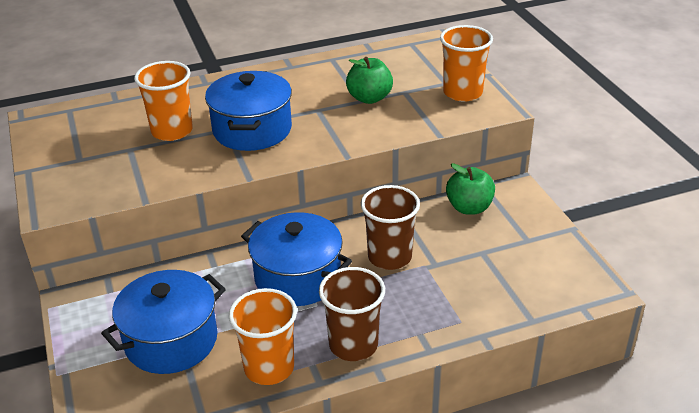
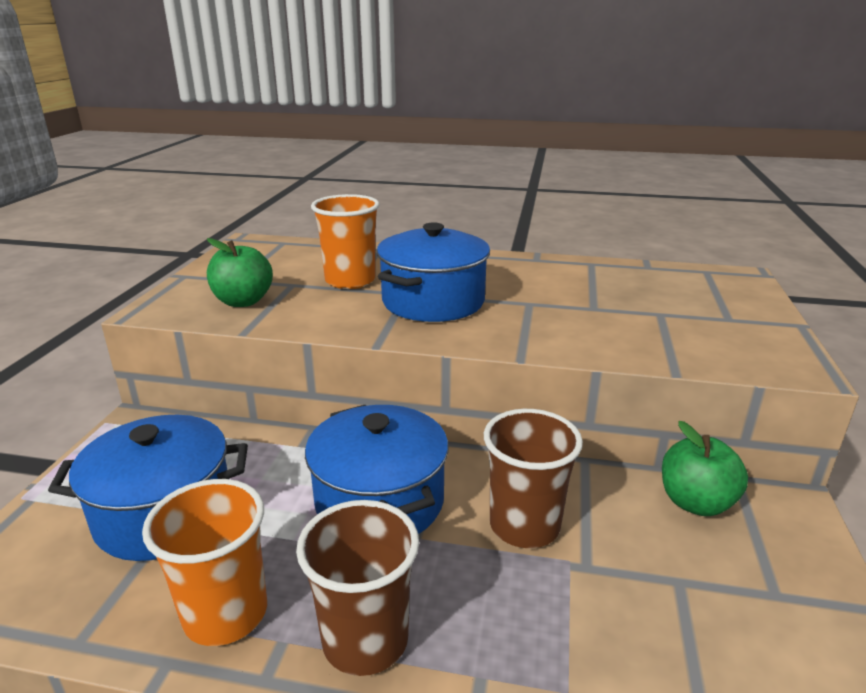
camera: 30 degrees right, 10 degrees down
green apple [346,57,393,104] -> green apple moved to [207,238,273,307]
orange cup [440,25,493,102] -> none

